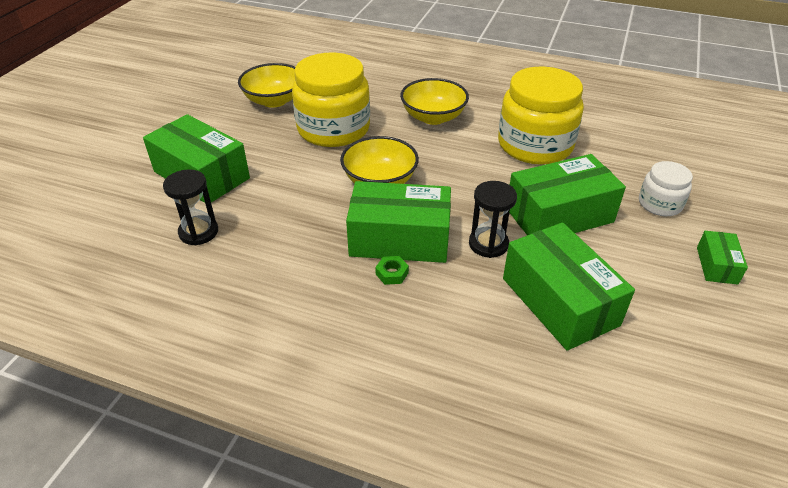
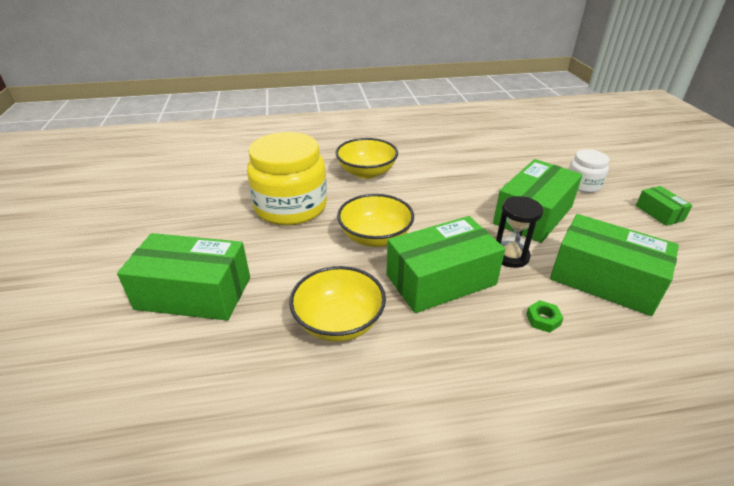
camera: 30 degrees left, 5 degrees down
black hourglass [163,169,218,245] -> none
yellow bowl [238,63,295,108] -> yellow bowl moved to [289,266,386,342]
green nut [375,256,409,285] -> green nut moved to [526,300,564,333]
yellow jar [498,67,584,165] -> none

